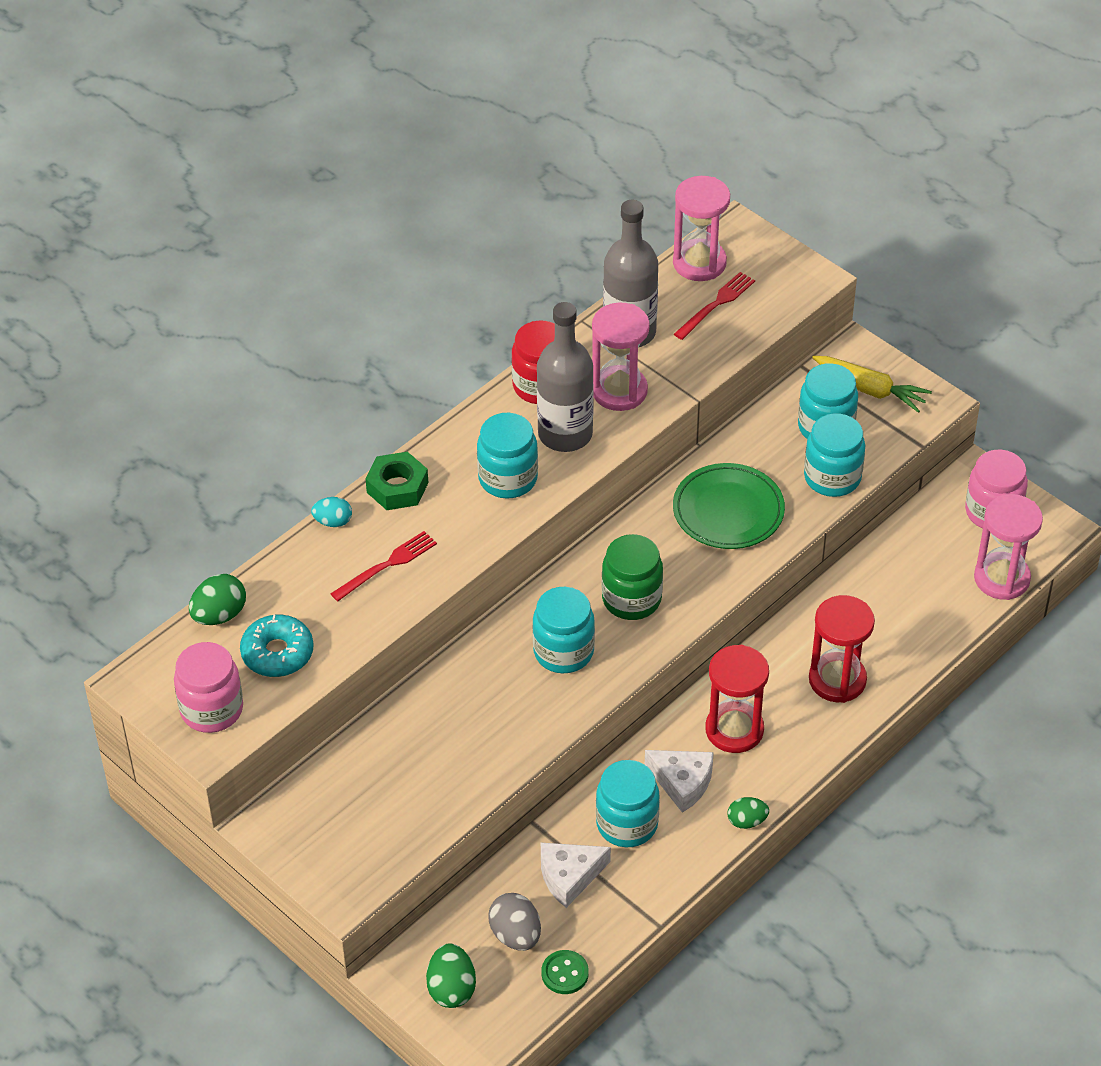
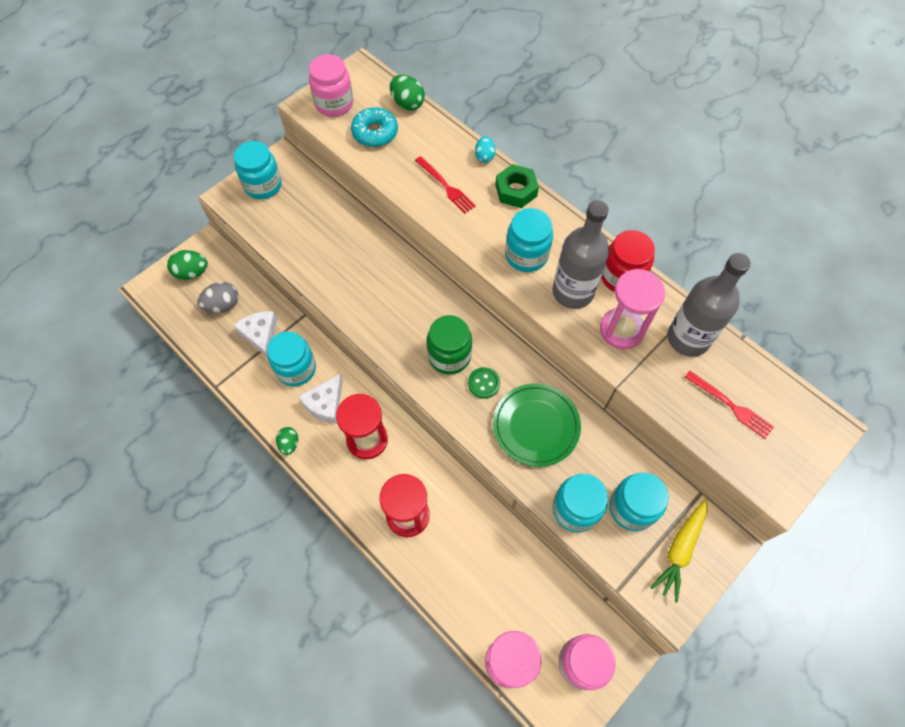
camera: 90 degrees right, 15 degrees up
turquoise jar [532,587,595,673] -> turquoise jar moved to [234,141,282,199]
green button [541,950,589,994] -> green button moved to [468,367,500,399]
pink hourglass [673,176,730,281] -> none

